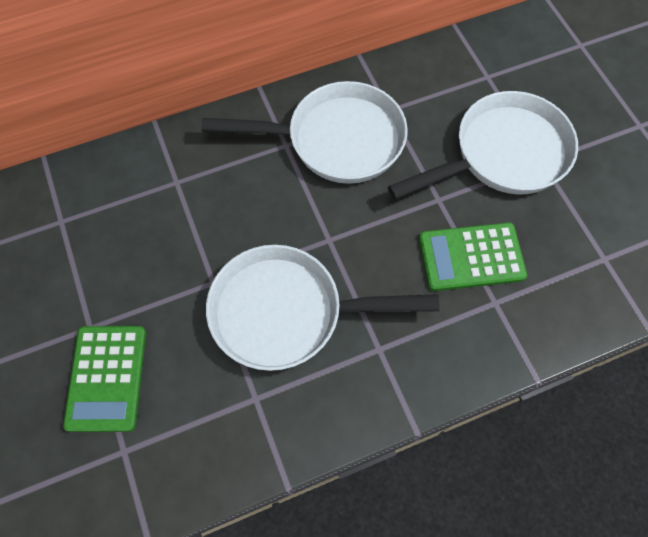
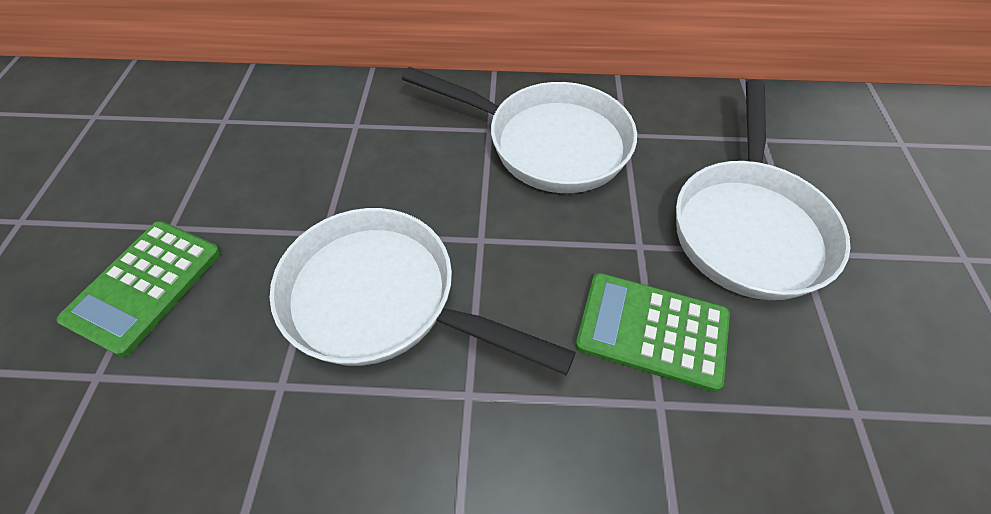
camera: 25 degrees right, 10 degrees down
white pan [388,91,578,200] -> white pan turned 105 degrees clockwise [676,79,850,300]

